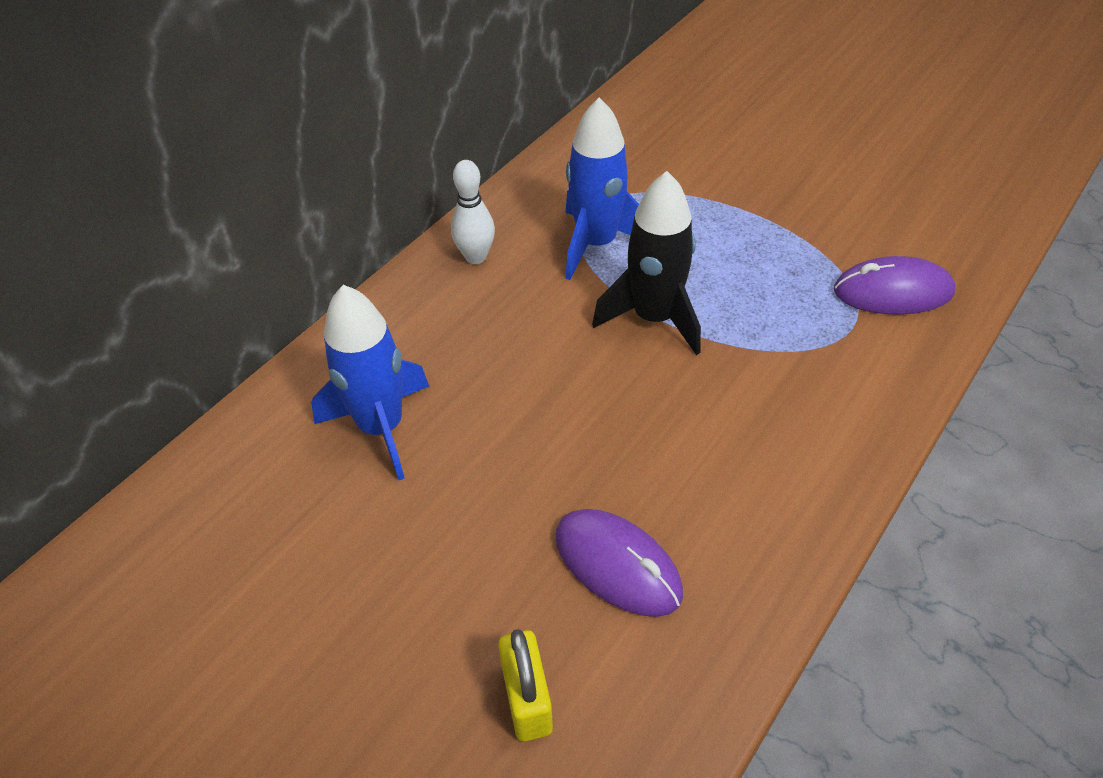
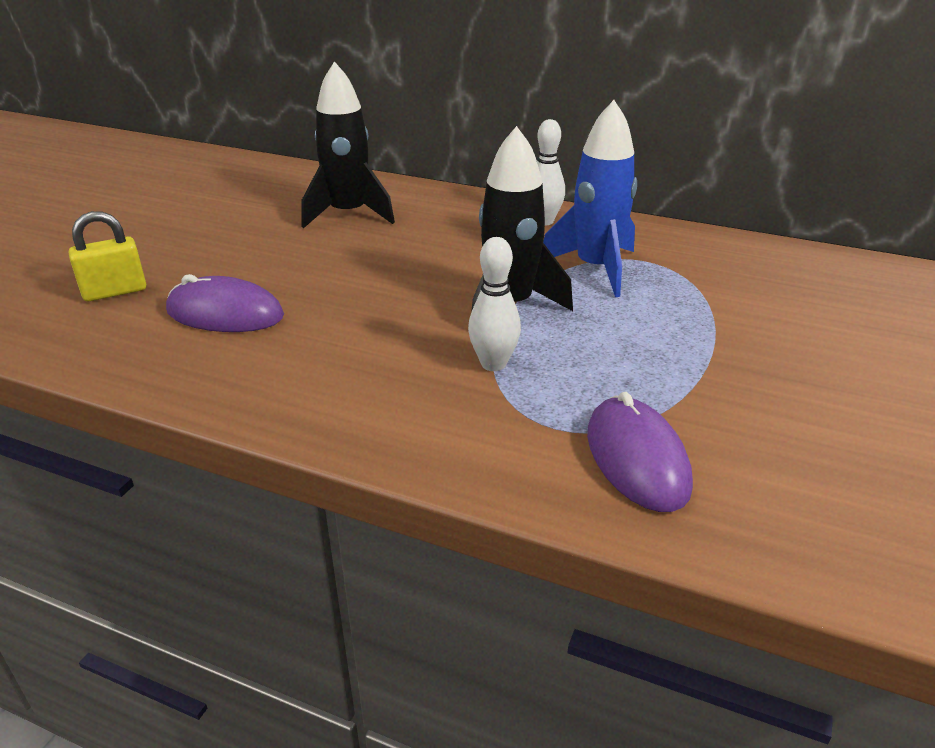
camera: 75 degrees right, 15 degrees down
blue rocket [311,285,429,480] -> black rocket [301,61,395,228]
purple mouse [555,509,683,617] -> purple mouse turned 75 degrees clockwise [166,274,284,332]
none -> white bowling pin [468,237,521,371]

